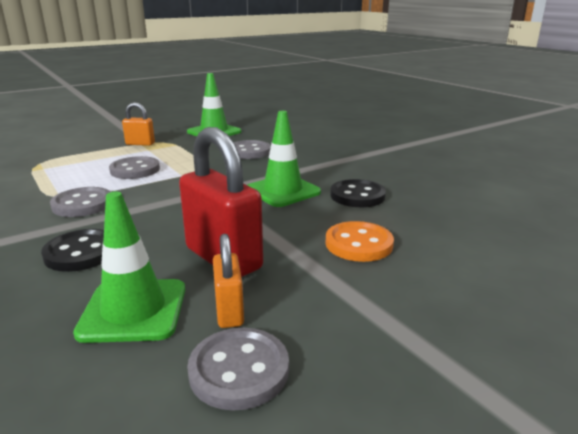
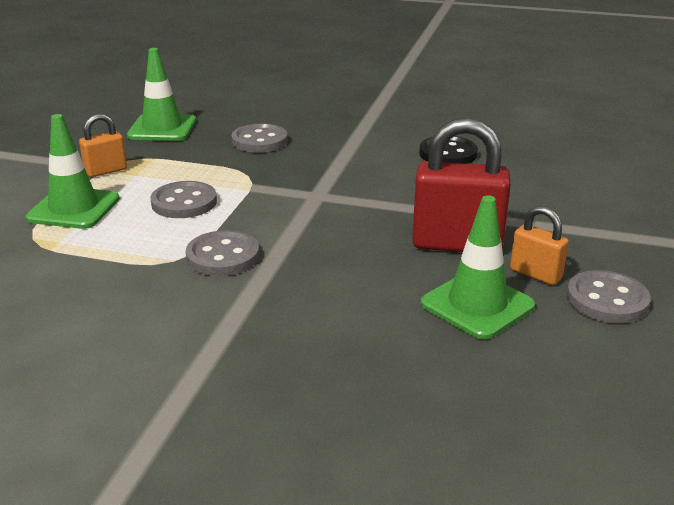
camera: 40 degrees left, 5 degrees up
black button [41,229,104,272] -> none
green traffic cone [247,111,321,207] -> green traffic cone moved to [26,114,120,229]
orange button [326,221,394,262] -> none

